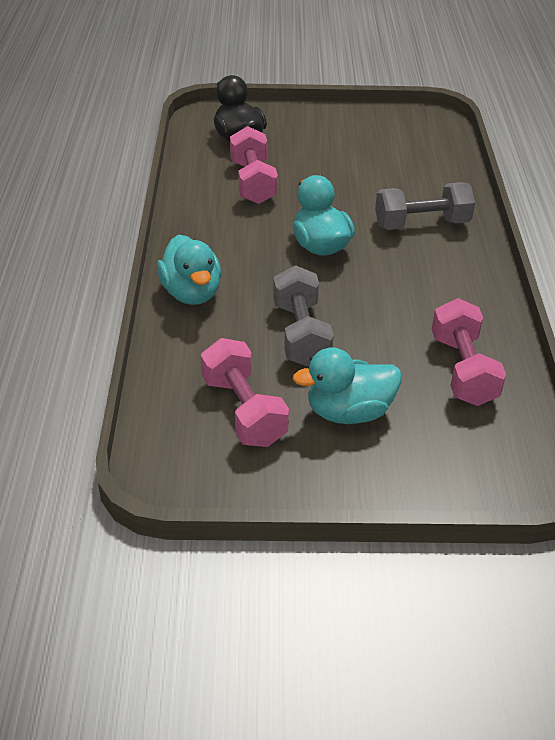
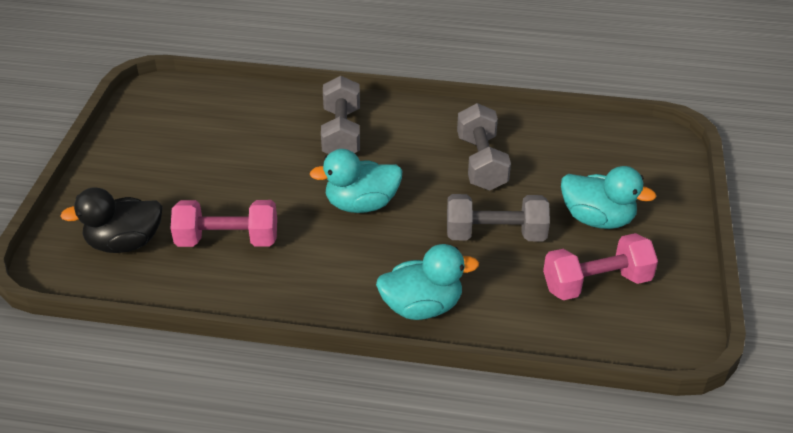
camera: 80 degrees left, 0 degrees up
turquoise duck [293,347,402,424] -> turquoise duck turned 60 degrees counterclockwise [561,166,656,229]
pink dumbbell [432,298,506,406] -> none
none -> grey dumbbell [457,103,511,191]

